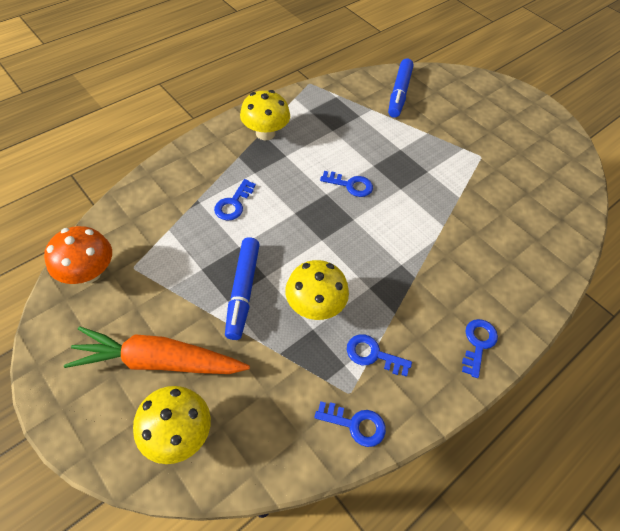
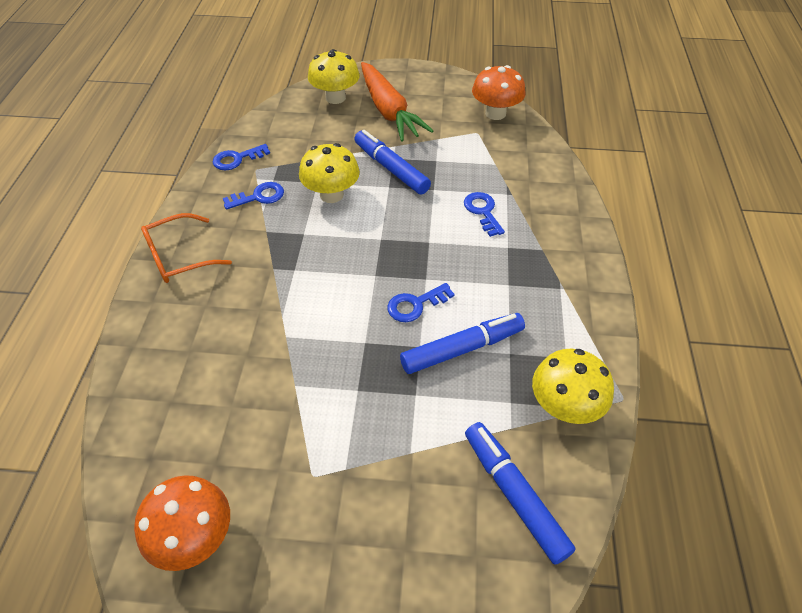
camera: 140 degrees right, 5 degrees down
orange carrot [64,326,250,374] -> orange carrot turned 105 degrees clockwise [361,62,433,141]
yellow mushroom [240,90,290,140] -> yellow mushroom moved to [532,349,614,424]
blue key [462,319,498,378] -> orange glasses [141,213,232,283]
none -> orange mushroom [134,475,230,571]
none -> blue marker [400,313,525,374]

